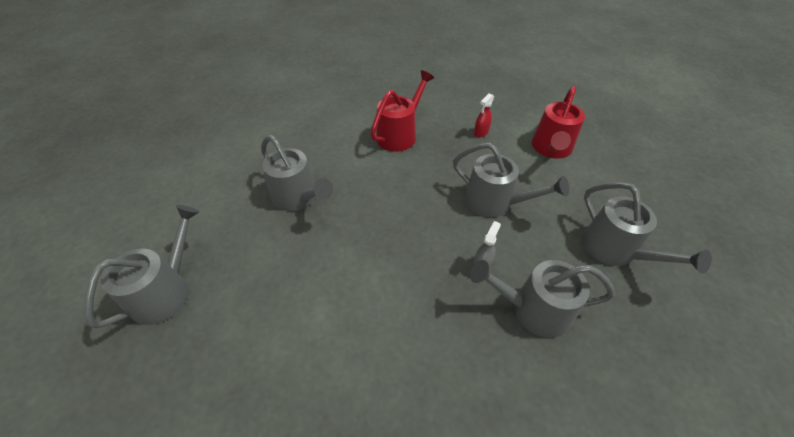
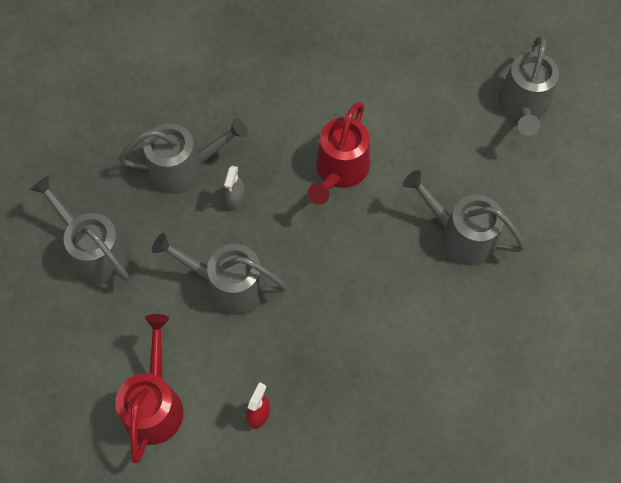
camera: 165 degrees right, 15 degrees up
red watering can [370,70,434,152] -> red watering can moved to [308,102,370,205]

